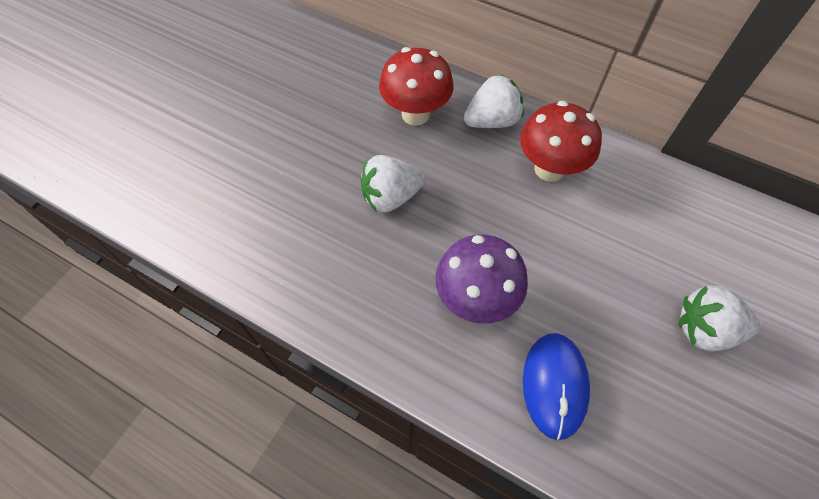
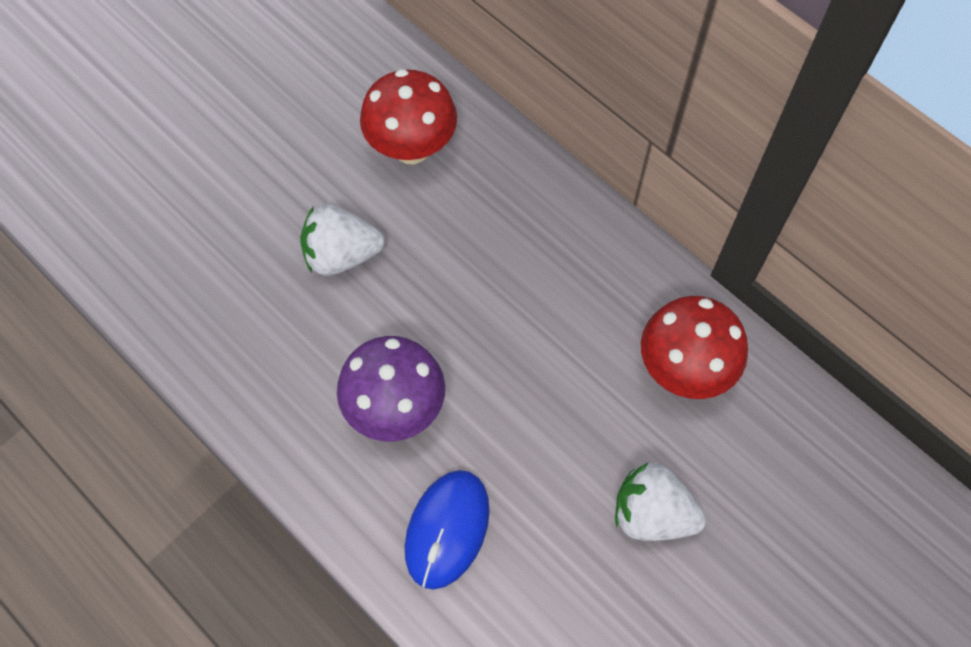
camera: 15 degrees right, 5 degrees up
white strawberry [464,74,524,128] -> none
red mushroom [520,101,602,182] -> red mushroom moved to [641,296,748,399]

